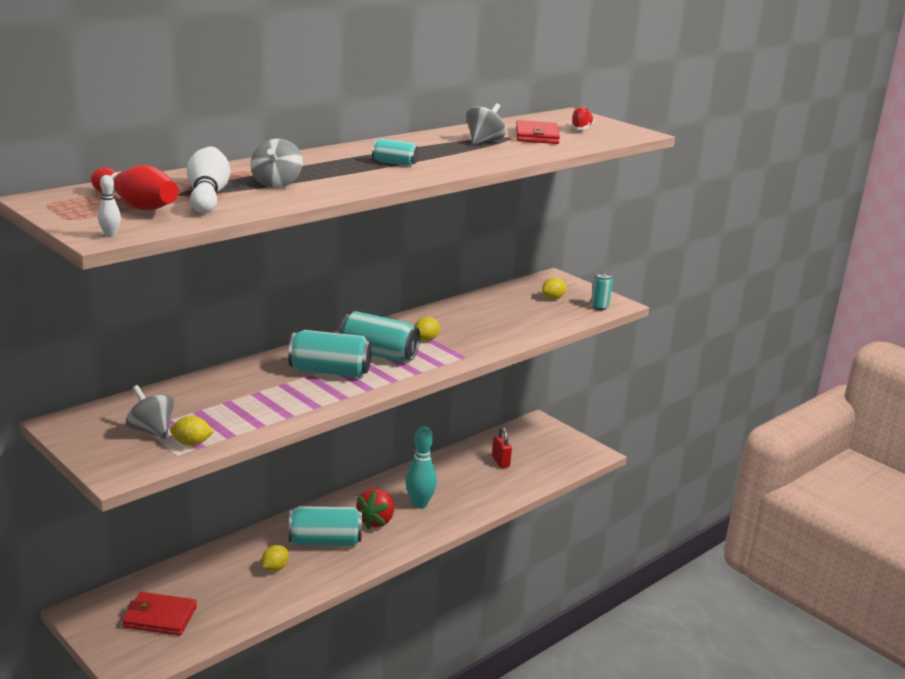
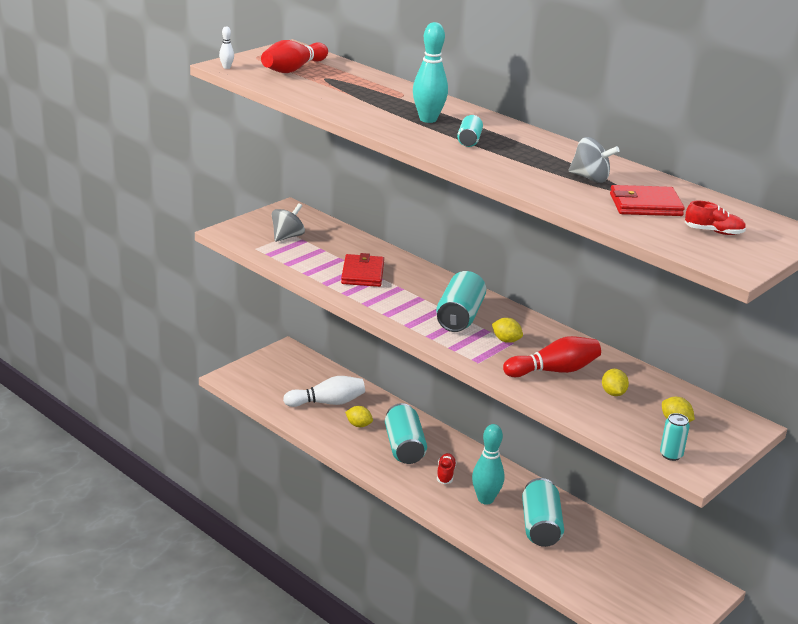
camera: 85 degrees right, 5 degrees up
red wallet [122,592,197,635] -> red wallet moved to [341,253,384,287]
yellow lemon [170,416,214,446] -> yellow lemon moved to [602,369,629,396]
white bowling pin [187,146,230,213] -> white bowling pin moved to [283,376,365,407]
grey spinning top [250,139,303,188] -> none
turquoise can [288,330,371,377] -> turquoise can moved to [522,478,564,547]
red strawberry [357,489,394,529] -> red shoe [437,453,456,484]
red padlock [492,427,512,468] -> none
none -> turquoise bowling pin [413,22,448,123]
none -> red bowling pin [503,336,601,377]

